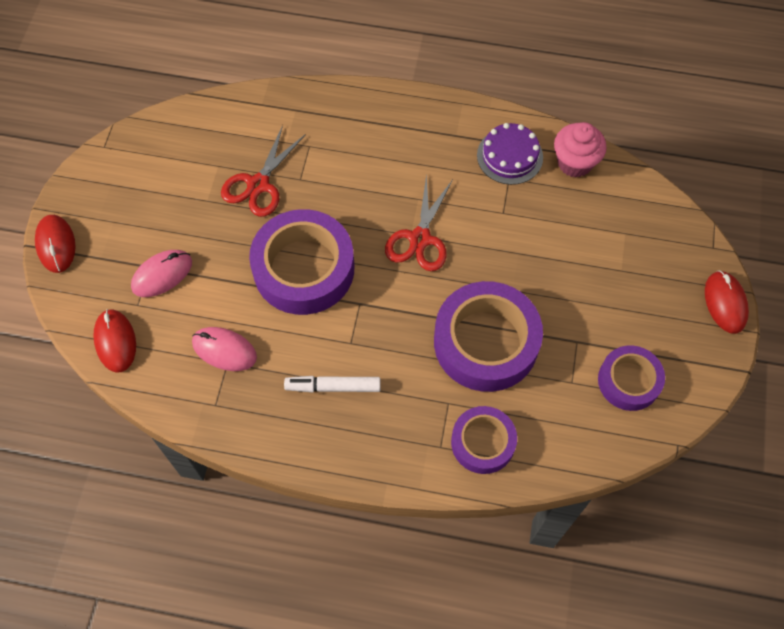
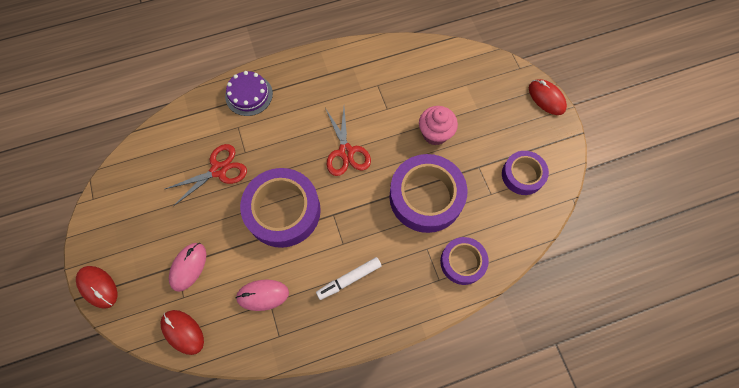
camera: 30 degrees left, 5 degrees up
red scissors [221,125,306,217] -> red scissors turned 120 degrees counterclockwise [165,144,247,206]
purple cake [477,123,543,185] -> purple cake moved to [225,71,273,116]
pink cupcake [554,122,607,178] -> pink cupcake moved to [419,106,458,145]

